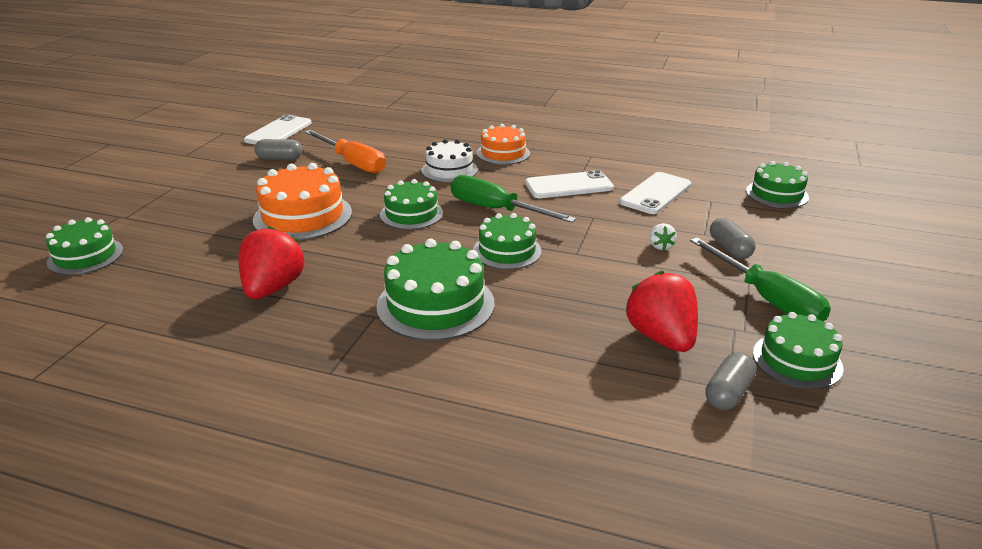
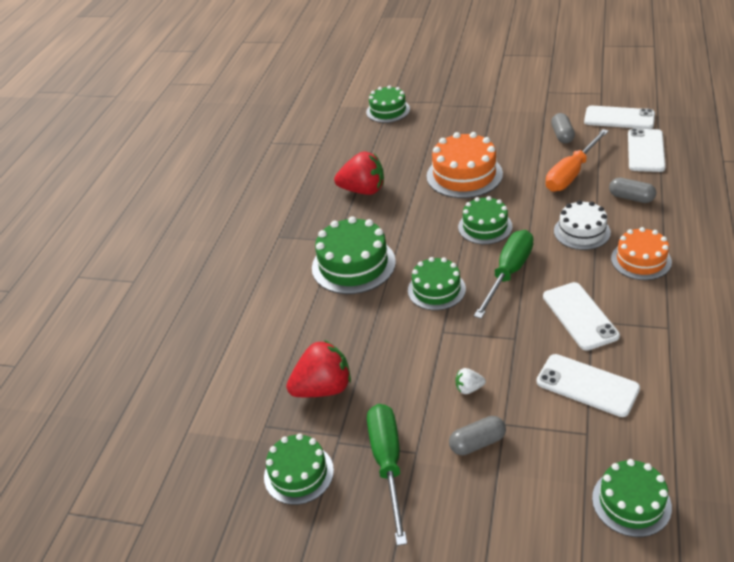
camera: 90 degrees right, 10 degrees up
green screwdriver [690,237,831,322] -> green screwdriver turned 120 degrees clockwise [367,404,407,546]
grey capsule [705,352,757,410] -> grey capsule moved to [609,178,656,203]
none -> white phone [628,128,666,172]

